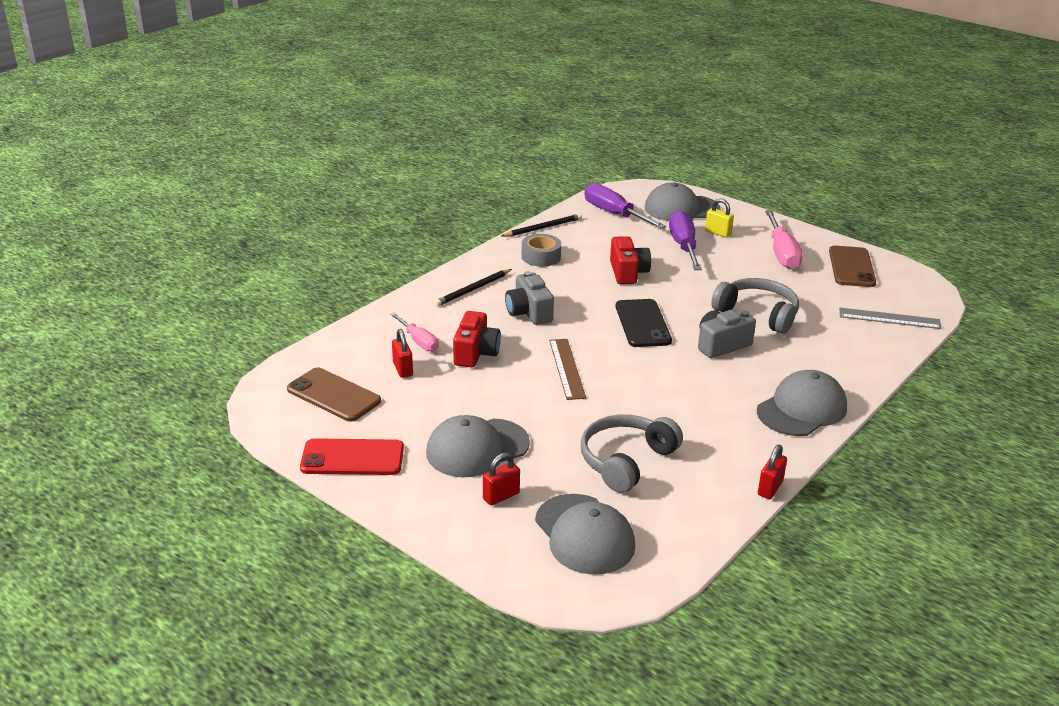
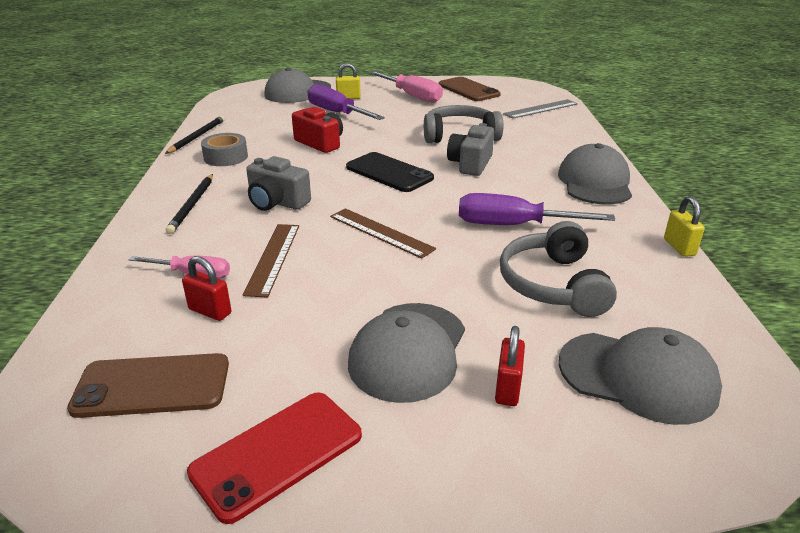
camera: 40 degrees left, 0 degrees up
red camera [453,311,501,367] -> brown ruler [243,224,299,298]
purple screwdriver [584,183,666,229] -> purple screwdriver moved to [459,193,615,225]
red padlock [758,445,787,499] -> yellow padlock [664,196,705,257]

